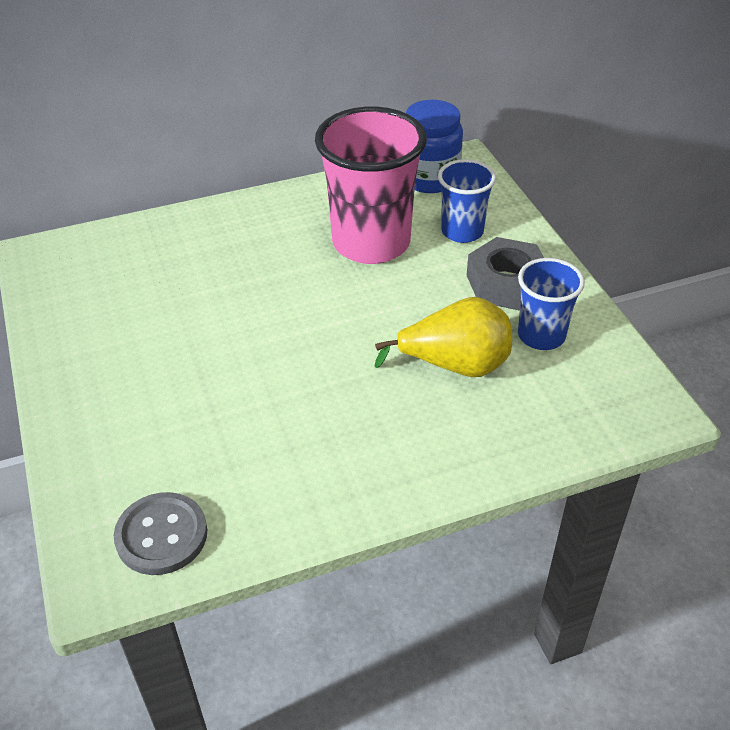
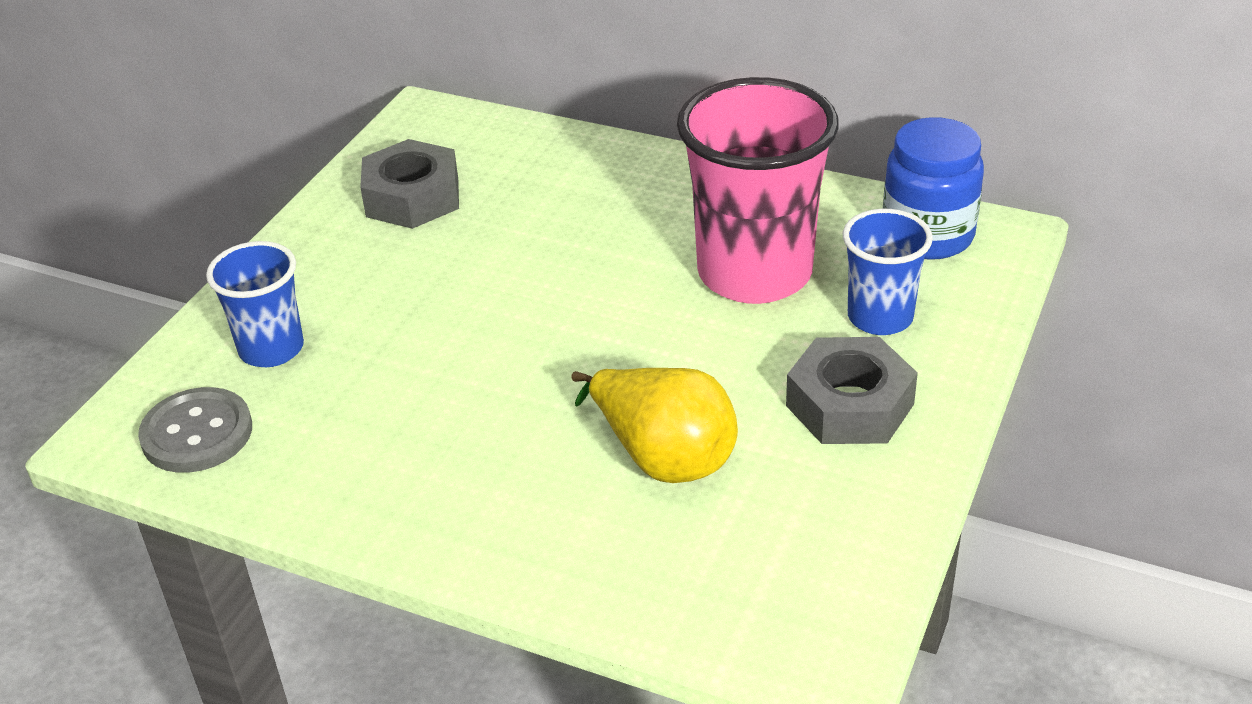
camera: 45 degrees right, 5 degrees down
blue cup [518,258,585,350] -> blue cup moved to [206,241,304,367]
none -> grey nut [360,139,459,229]

